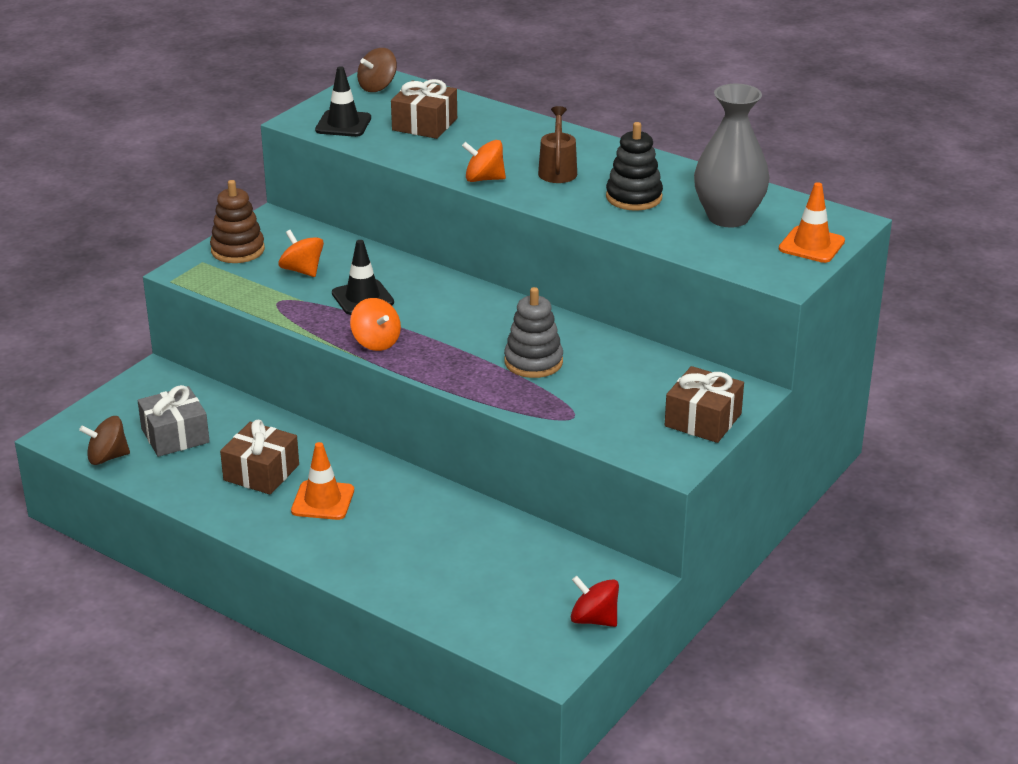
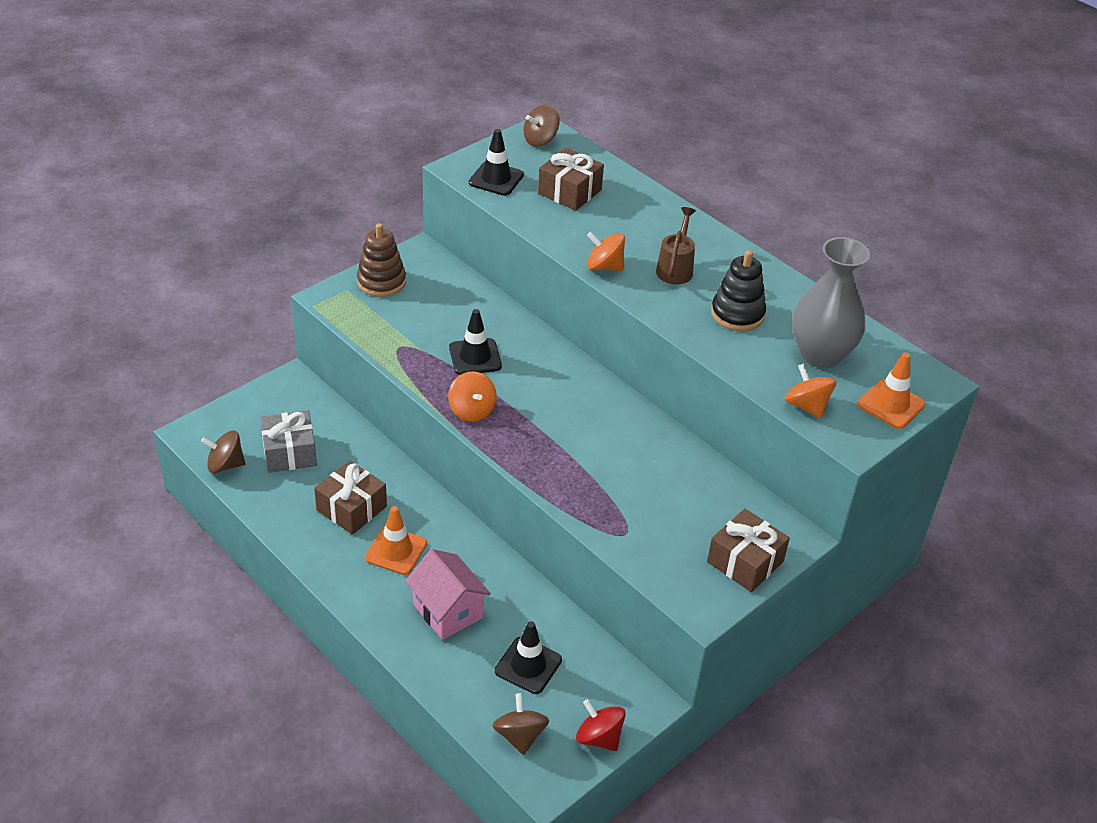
camera: 10 degrees right, 10 degrees up
orange spinning top [278,230,324,277] -> orange spinning top moved to [784,363,836,419]
grey stacking toy [504,287,563,378] -> none
none -> pink house [405,549,491,640]
none -> brown spinning top [492,693,549,755]
none -> black traffic cone [495,621,562,694]

